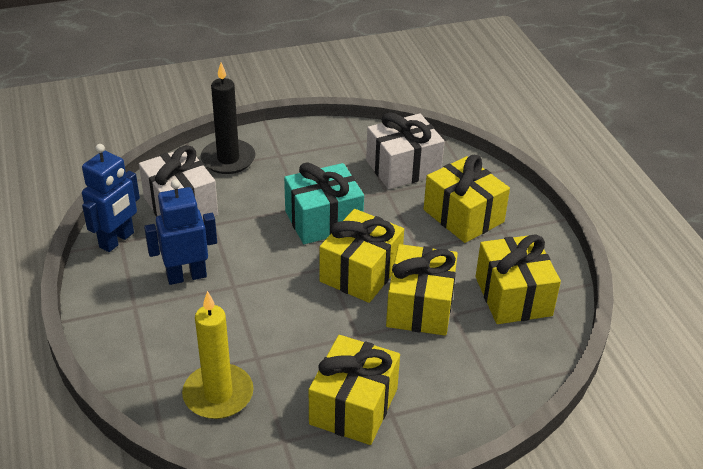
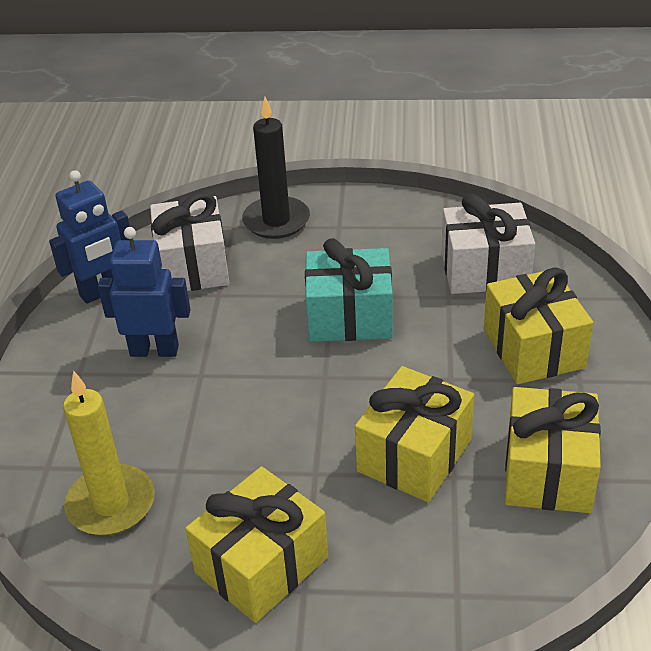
camera: 25 degrees right, 0 degrees up
yellow gift [319,209,404,303] -> none

